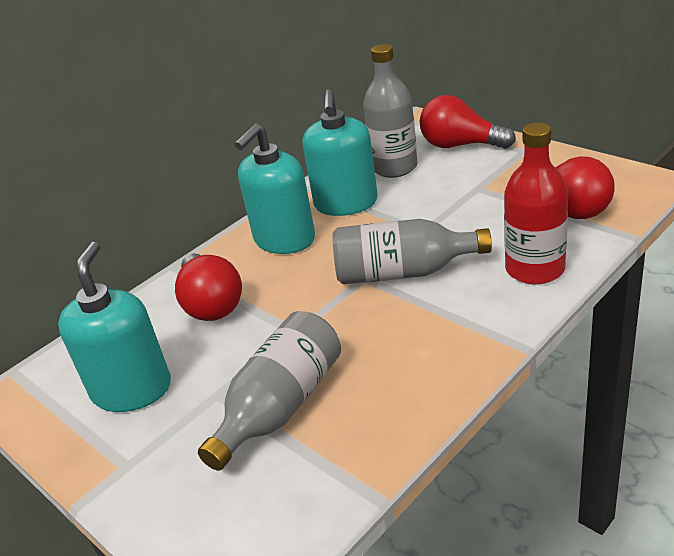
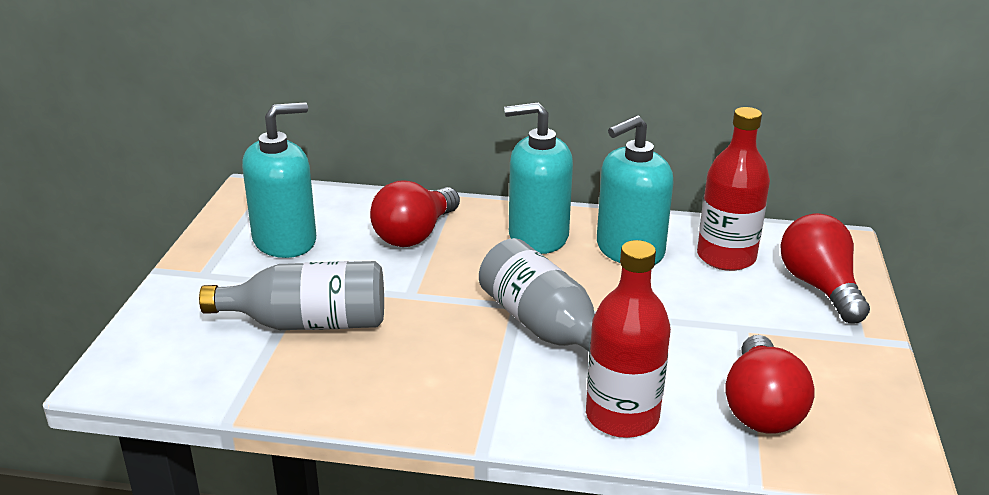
camera: 50 degrees right, 5 degrees down
grey bottle [363,44,418,178] -> red bottle [697,107,770,271]

